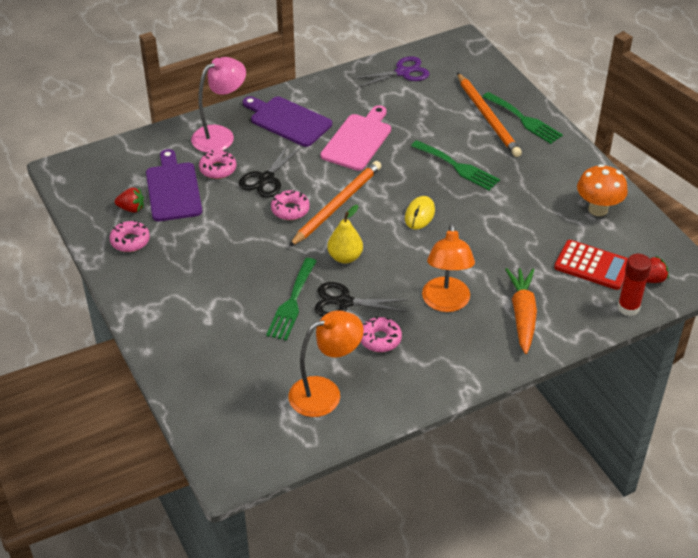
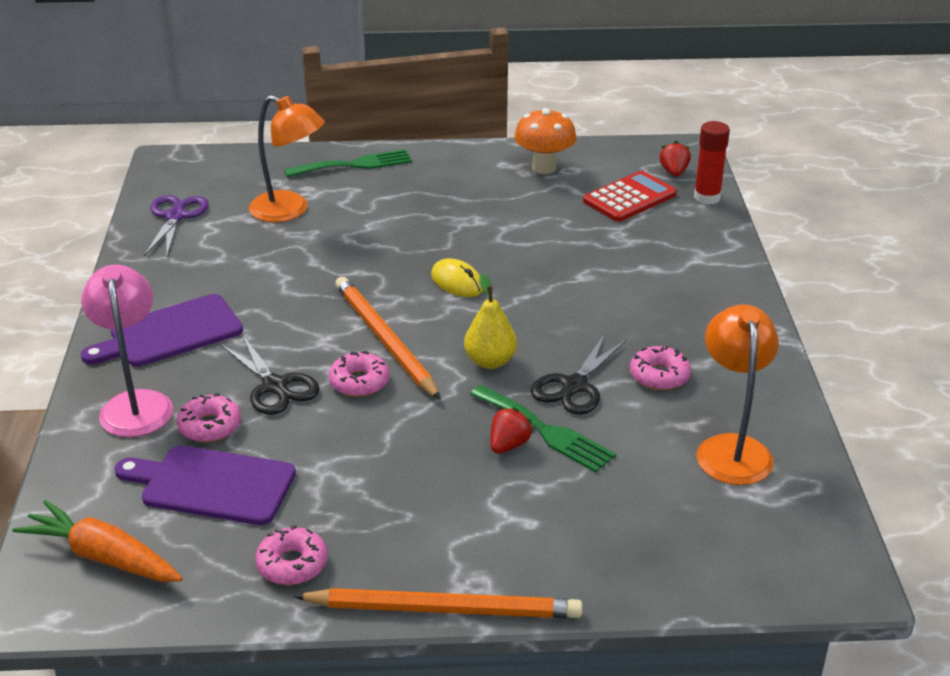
camera: 65 degrees left, 10 degrees down
red strawberry [115,187,144,213] -> red strawberry moved to [491,407,534,454]
pink cutting board [321,105,391,171] -> none
green fork [411,140,500,190] -> none
orange lamp [422,223,475,312] -> orange lamp moved to [249,95,325,222]
orange pencil [457,73,522,157] -> orange pencil moved to [293,588,583,618]
orange carrot [505,268,537,354] -> orange carrot moved to [13,500,182,582]

